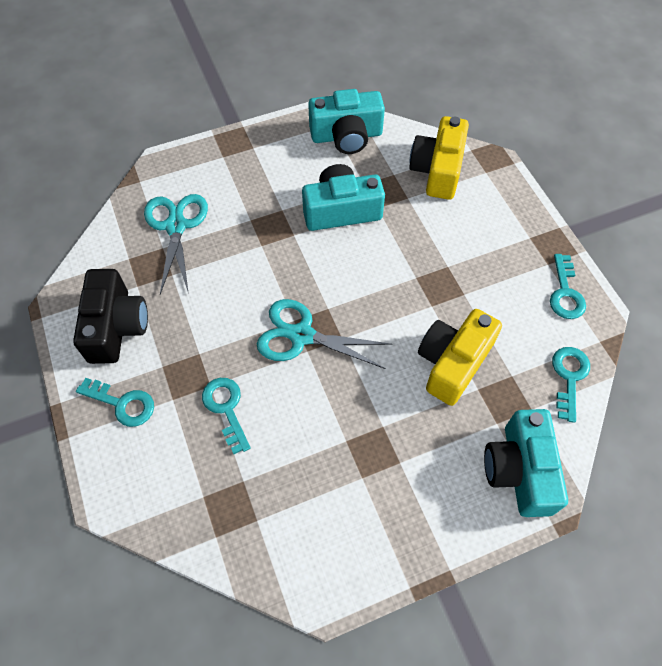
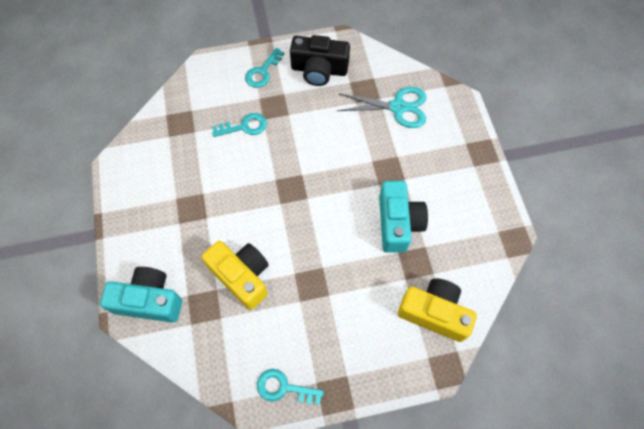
camera: 100 degrees right, 5 degrees up
turquoise scissors [257,299,392,369] -> none
turquoise camera [308,89,385,154] -> none
turquoise key [552,347,590,423] -> none

